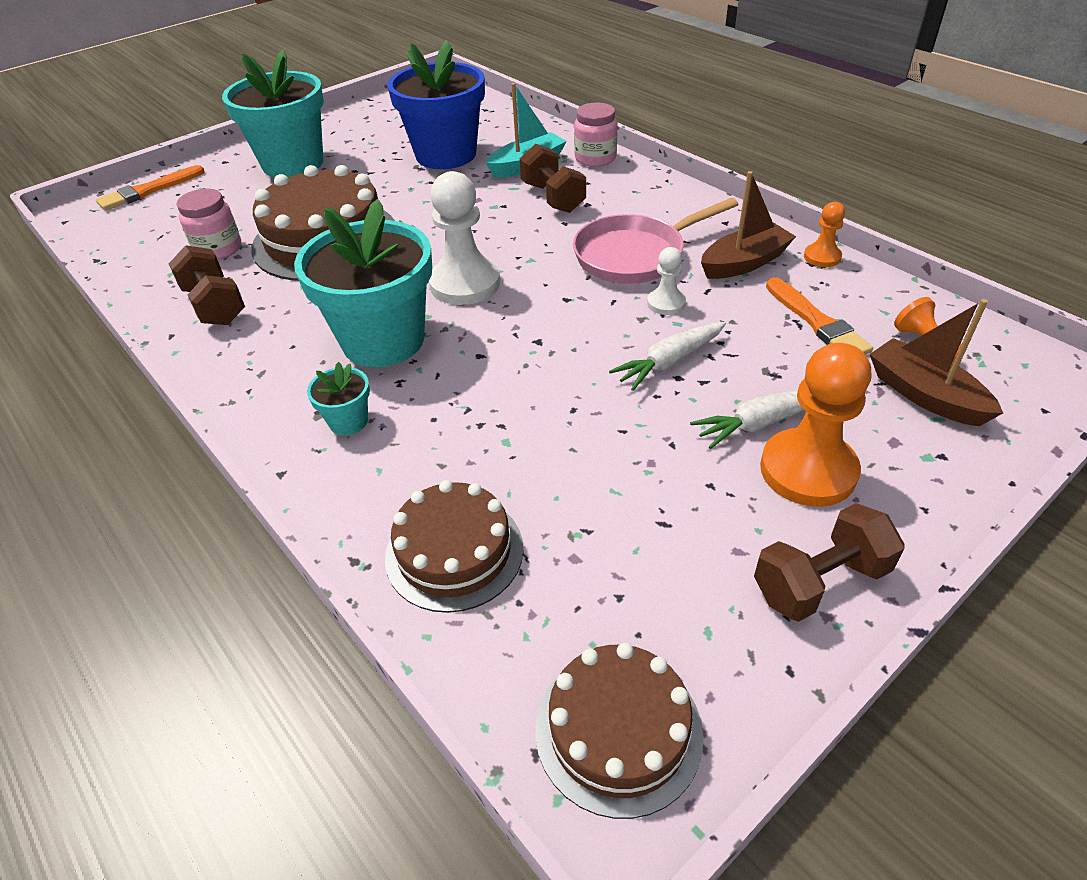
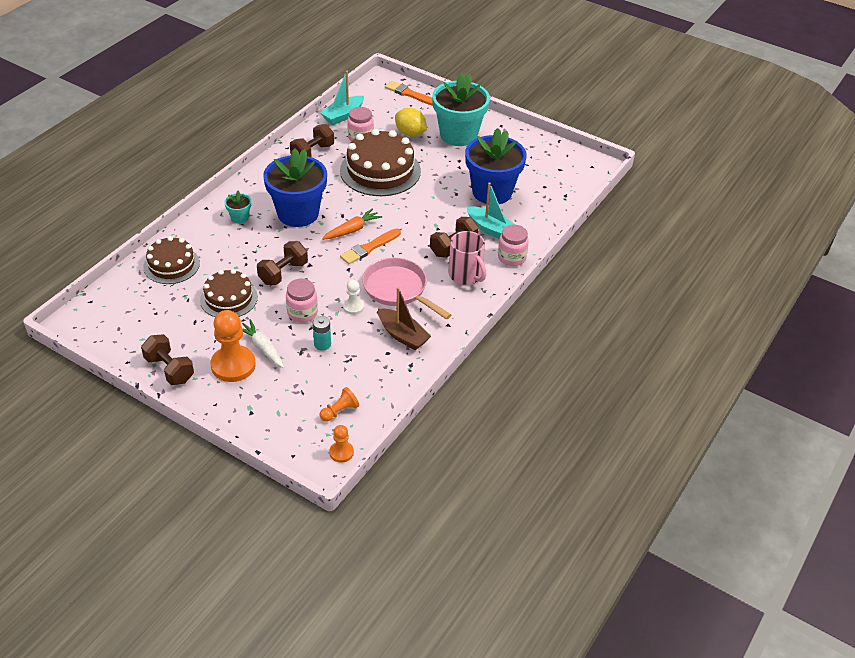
camera: 70 degrees right, 0 degrees up
turquoise flower pot [294,199,432,367] -> blue flower pot [263,148,327,227]
white pawn [429,171,500,305] -> orange carrot [322,208,382,240]
brown cake [535,643,704,819] -> brown cake moved to [200,269,258,317]
white carrot [609,322,726,391] -> pink jar [286,279,318,323]
orange brush [766,277,873,355] -> orange brush moved to [340,228,401,264]
orange pawn [804,202,845,267] -> orange pawn moved to [329,425,354,463]
brown boat [870,299,1003,426] -> none
none -> brown dumbbell [257,241,308,285]
none -> turquoise battery [313,316,331,351]
none -> turquoise boat [320,71,364,125]
none -> yellow lemon [395,108,427,136]
none -> pink mug [449,231,486,285]

